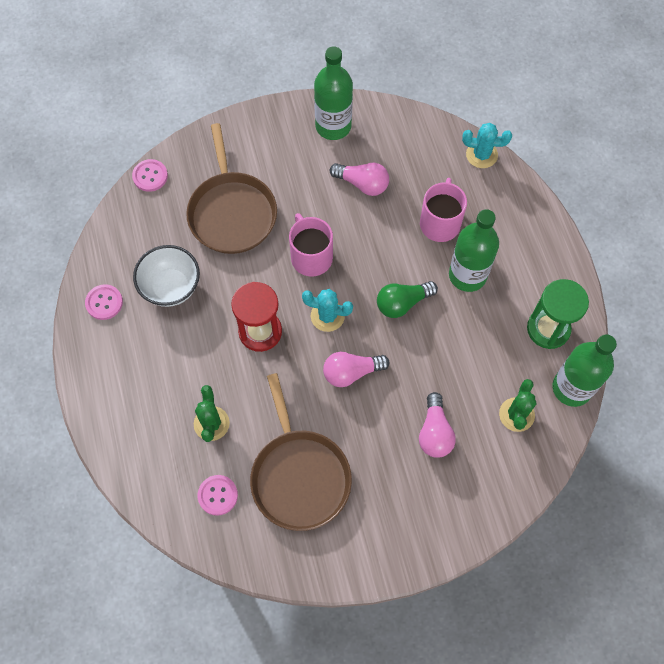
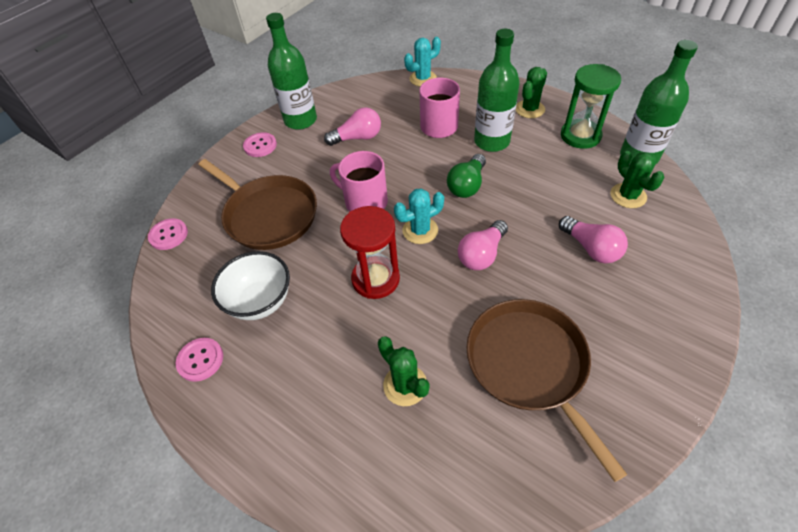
camera: 35 degrees left, 15 degrees down
pink button [197,475,238,516] -> pink button moved to [243,132,277,157]
brown pan [250,373,352,531] -> brown pan turned 150 degrees counterclockwise [466,299,627,482]
none -> green cactus [516,67,547,118]

